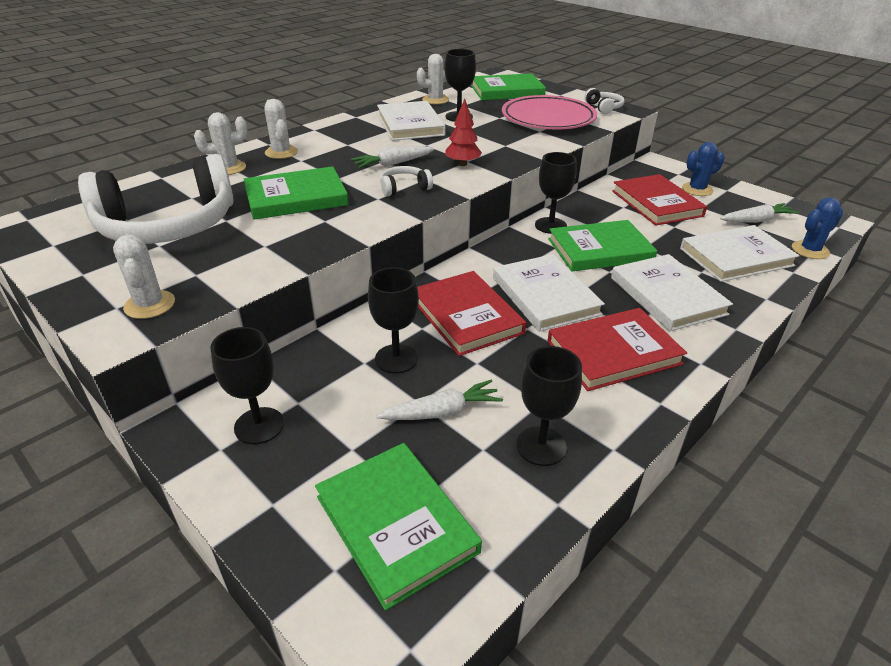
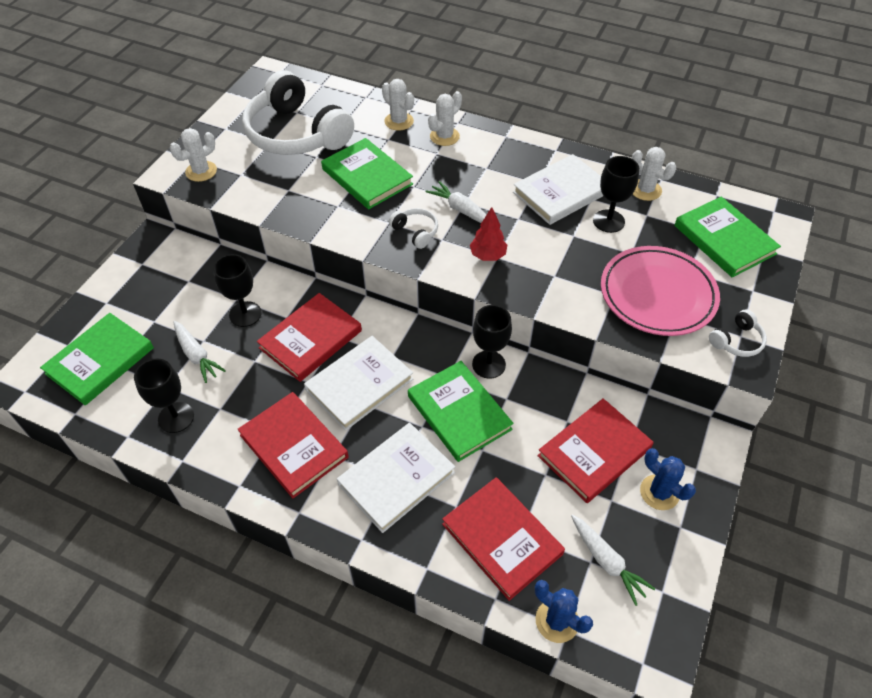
camera: 70 degrees right, 15 degrees up
black goblet [210,327,284,444] -> none
white book [680,225,800,282] -> red book [442,477,565,601]

